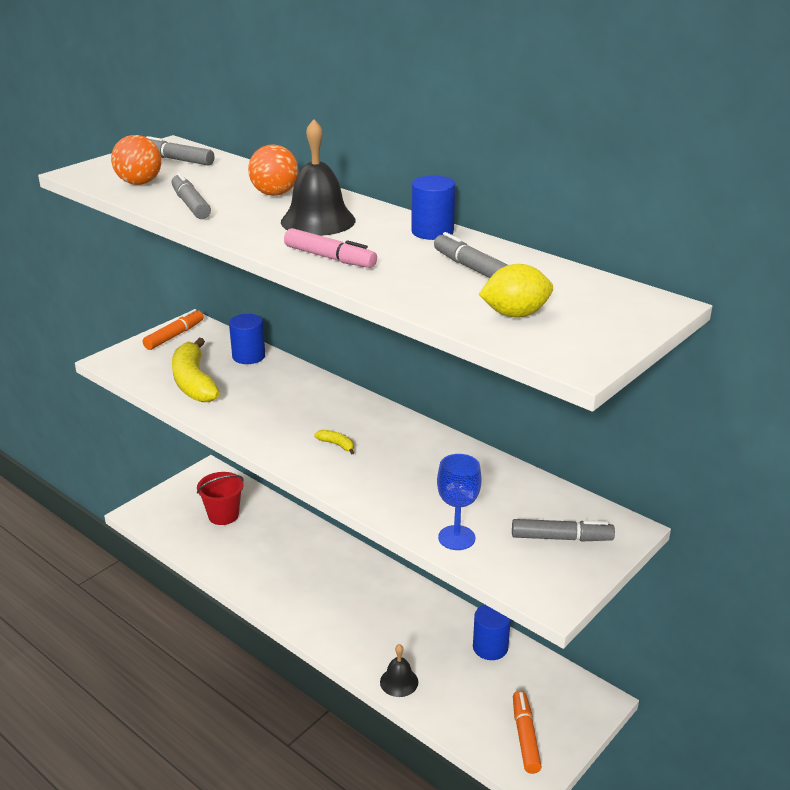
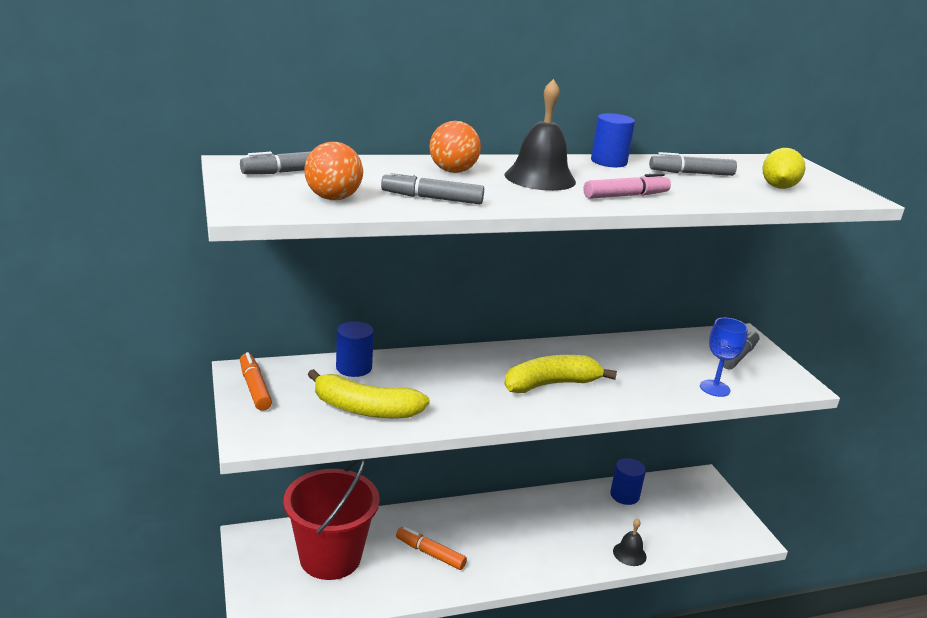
camera: 60 degrees left, 5 degrees down
red bucket [197,472,244,525] -> red bucket [284,459,380,580], size x1.80
yellow banana [314,430,354,455] -> yellow banana [505,355,617,393], size x2.46
orange marker [513,691,542,774] -> orange marker moved to [396,527,467,570]

